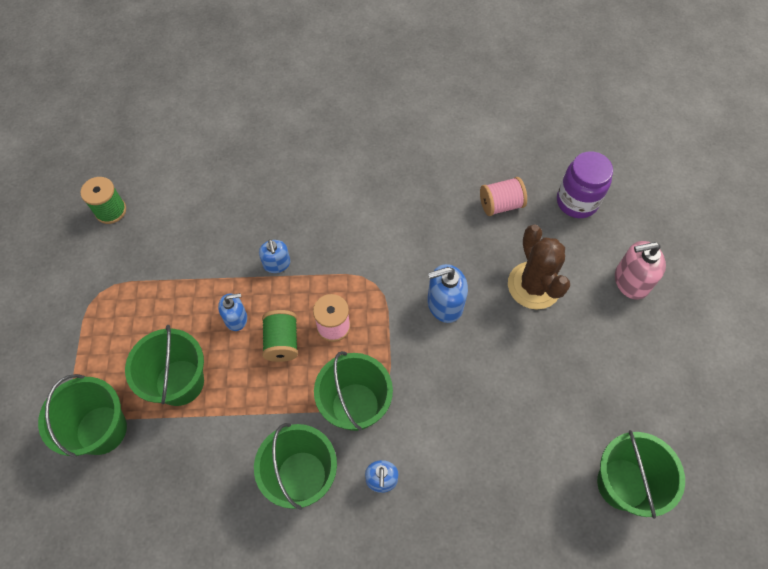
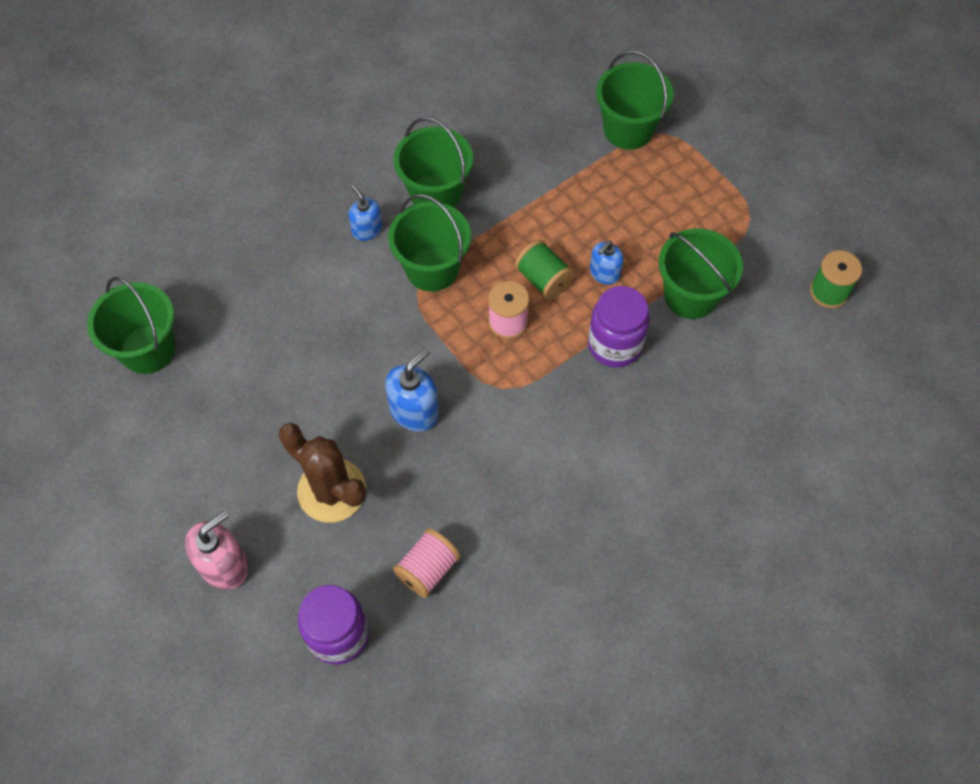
camera: 145 degrees right, 0 degrees up
green bucket [125,325,204,406] -> green bucket moved to [659,228,743,319]
blue soap dispenser [259,239,290,273] -> purple jar [588,286,650,368]

